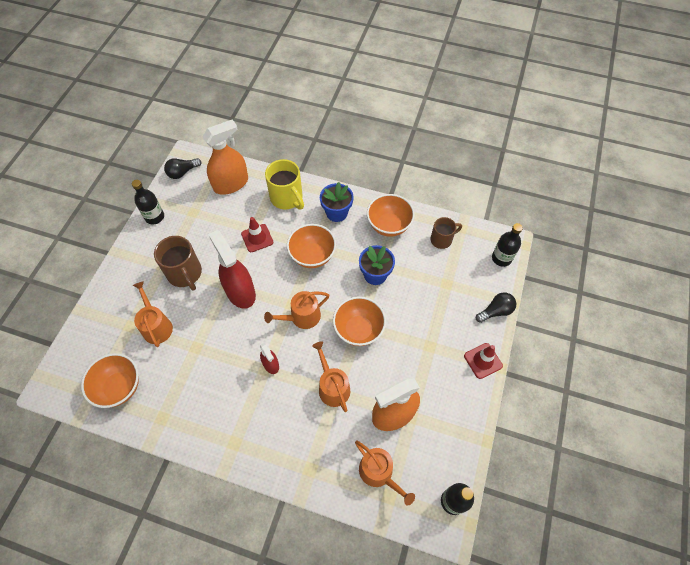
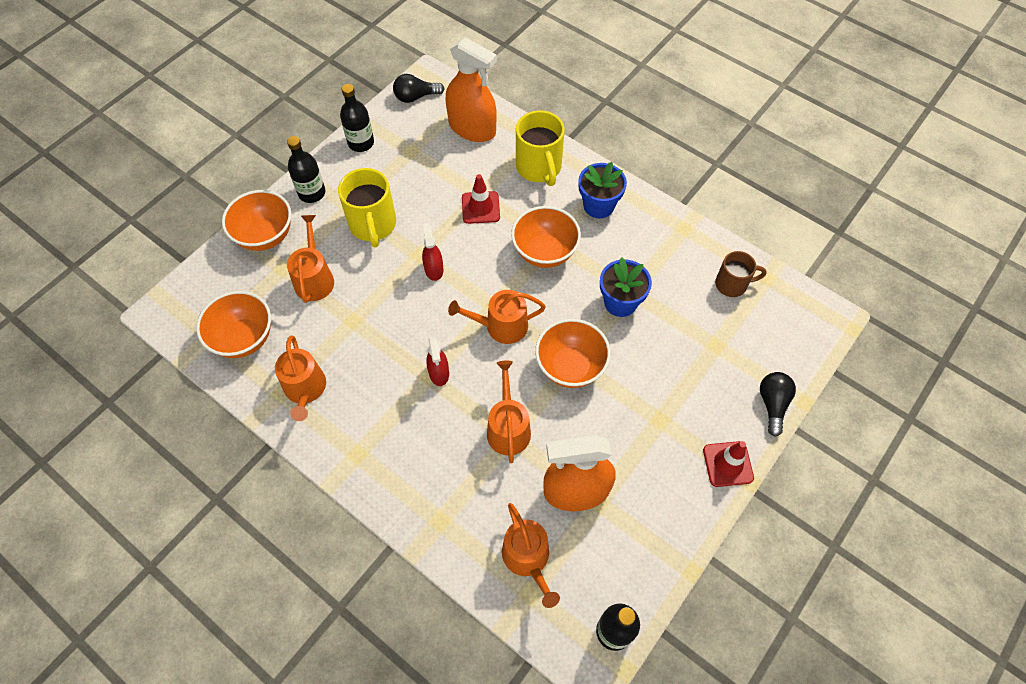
camera: 20 degrees right, 0 degrees up
brown mug [154,236,202,291] -> yellow mug [338,168,396,248]
orange spray bottle [203,119,248,195] -> orange spray bottle turned 45 degrees clockwise [446,37,497,142]
red spray bottle [208,230,256,309] -> red spray bottle [422,223,444,281], size x0.50
orange bowl [367,194,415,237] -> orange bowl moved to [222,190,291,251]
black light bulb [476,292,516,323] -> black light bulb turned 75 degrees counterclockwise [760,372,796,437]
black bottle [492,223,523,267] -> black bottle moved to [287,136,326,203]
none -> orange watering can [275,335,326,421]

